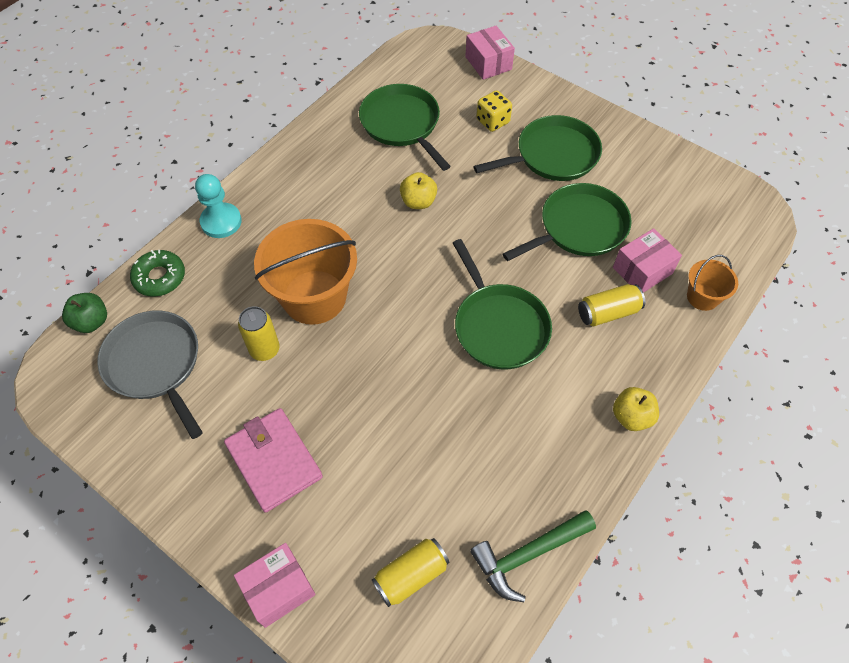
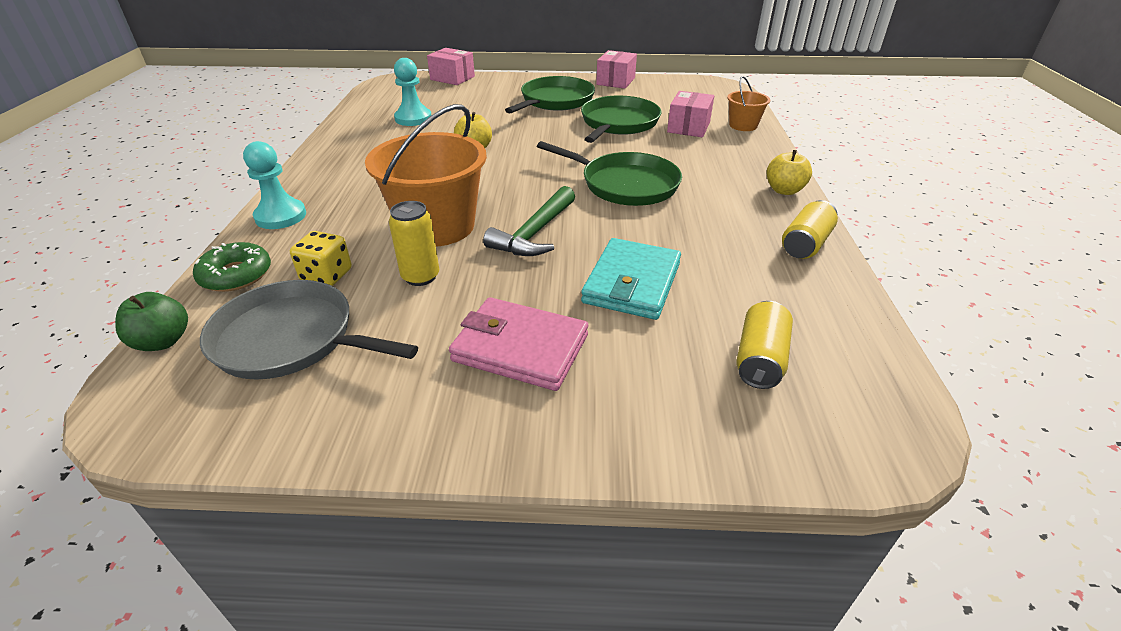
camera: 35 degrees left, 20 degrees down
pink box [234,543,316,628] -> pink box moved to [596,50,637,89]
green pan [359,84,451,171] -> turquoise pawn [394,58,431,126]
green hammer [470,510,596,602] -> green hammer moved to [483,186,575,256]
yellow dice [476,90,512,132] -> yellow dice moved to [290,231,352,286]
yellow can [578,284,645,327] -> yellow can moved to [782,200,838,259]
none -> turquoise wallet [581,238,681,320]

